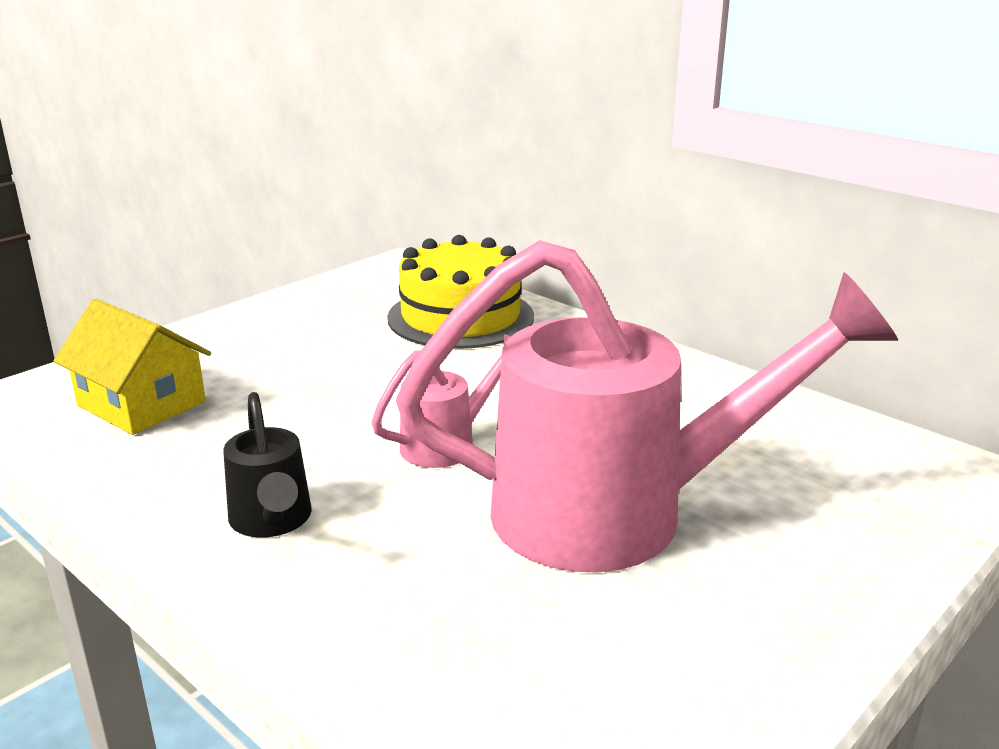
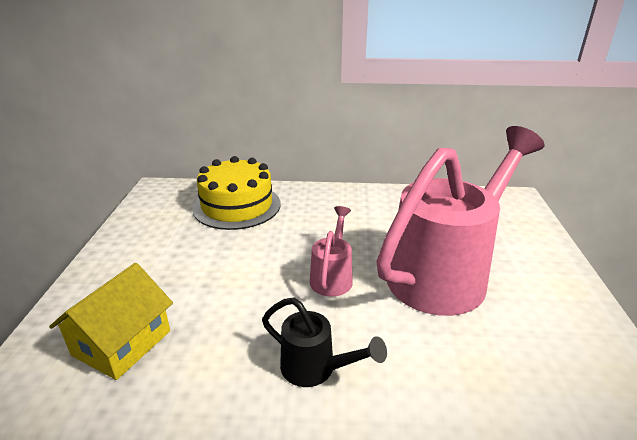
camera: 40 degrees left, 5 degrees up
yellow house [54,299,211,435] -> yellow house turned 60 degrees counterclockwise [49,263,173,380]

